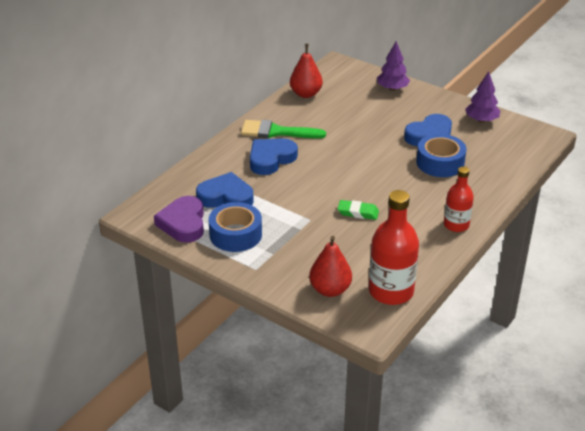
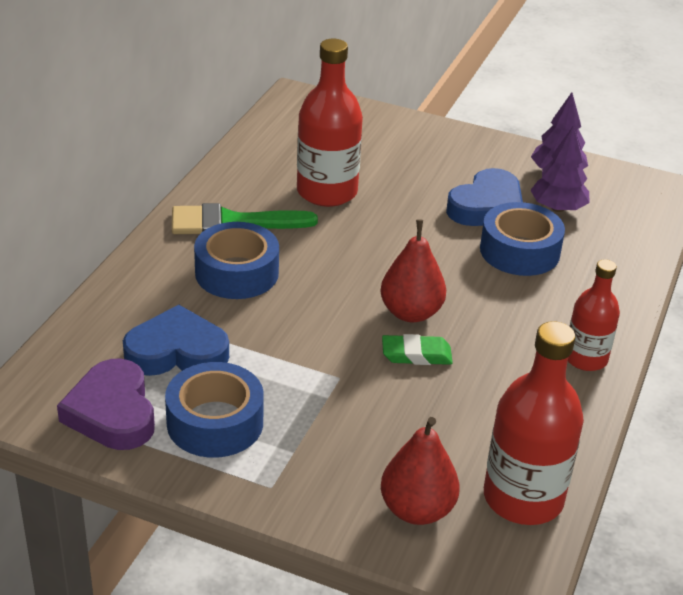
camera: 15 degrees left, 0 degrees up
blue heart [250,138,298,175] -> blue tape [194,222,279,299]
red pear [290,44,323,98] -> red pear moved to [380,219,446,322]
purple tree [377,41,410,91] -> purple tree moved to [530,125,590,212]
none -> red bottle [297,39,363,207]

